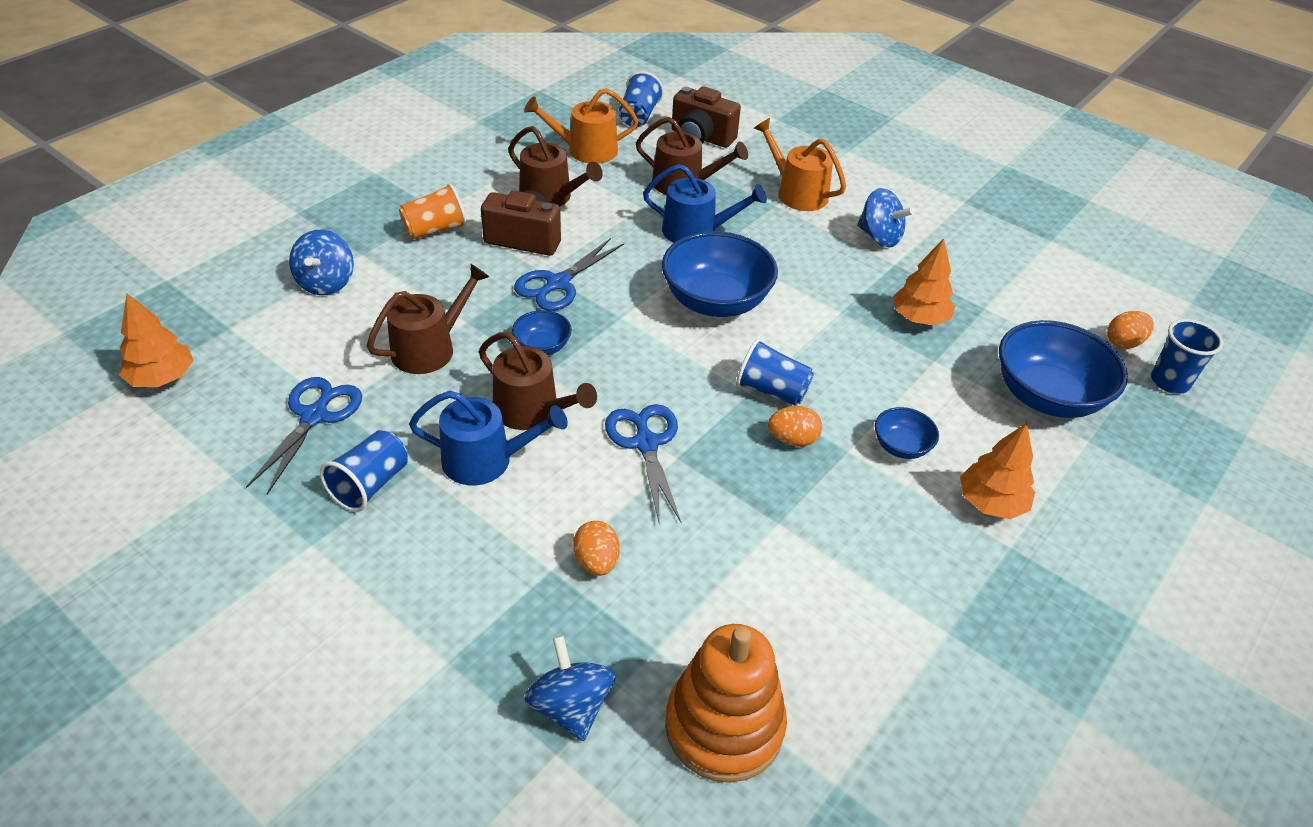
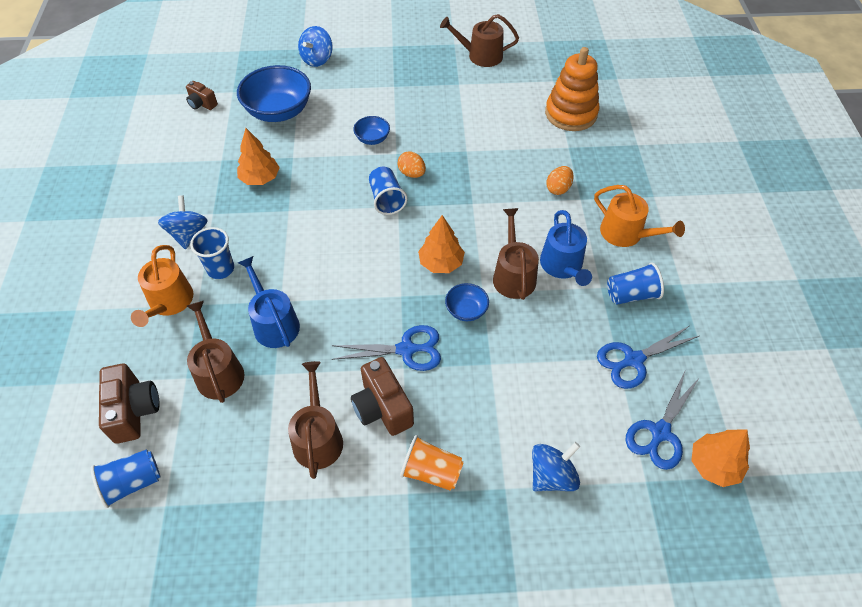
camera: 130 degrees left, 10 degrees up
brown watering can [367,264,489,374] -> brown watering can moved to [440,14,519,67]
blue watering can [409,391,568,485] -> blue watering can turned 150 degrees counterclockwise [540,210,592,286]
orange watering can [524,88,638,164] -> orange watering can moved to [594,185,685,247]
blue spinning top [524,635,616,741] -> blue spinning top moved to [298,26,333,67]
blue scissors [605,404,682,526] -> blue scissors moved to [626,372,700,470]
blue bowl [662,231,778,317] -> none
orange tree [960,423,1035,519] -> orange tree moved to [418,215,465,273]
orange egg [1107,311,1154,349] -> brown camera [186,81,218,110]
blue cup [1151,319,1224,394] -> blue cup moved to [190,227,234,279]

